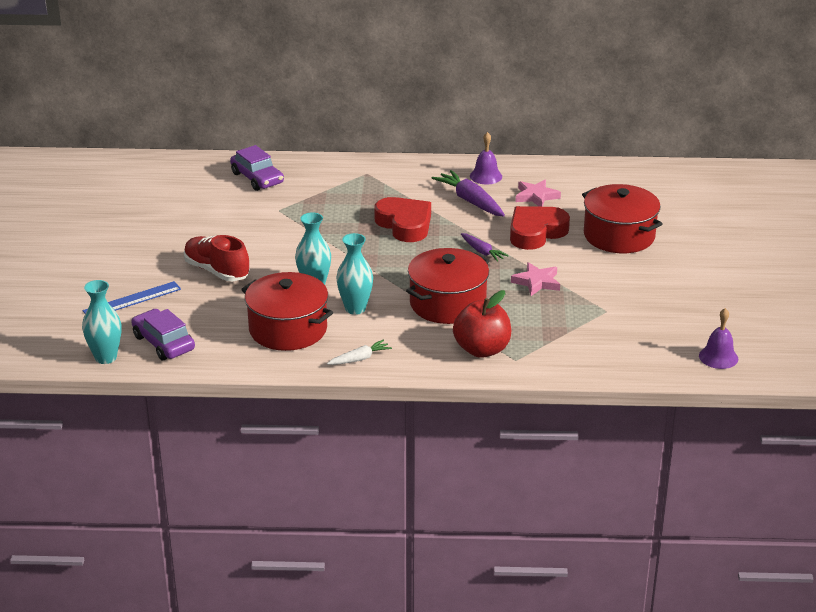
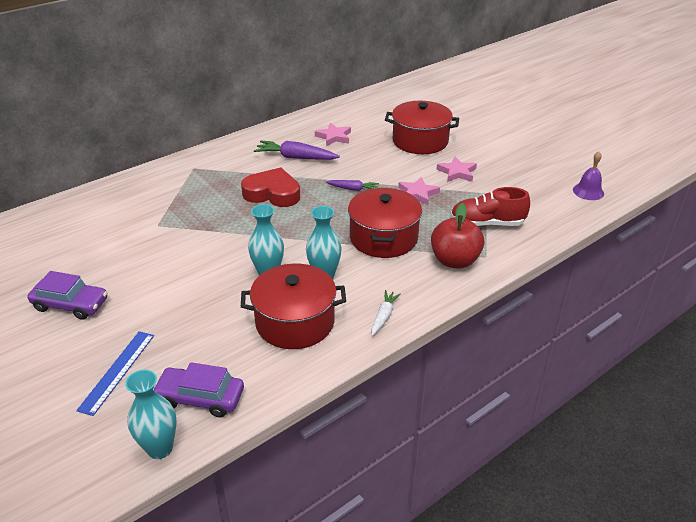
camera: 40 degrees left, 5 degrees up
red shoe [184,235,250,281] -> red shoe moved to [450,187,530,226]
purple car [230,145,284,191] -> purple car moved to [27,271,107,320]
purple bell [470,132,502,184] -> none
red heart [510,206,570,250] -> none
none -> pink star [436,156,477,182]

